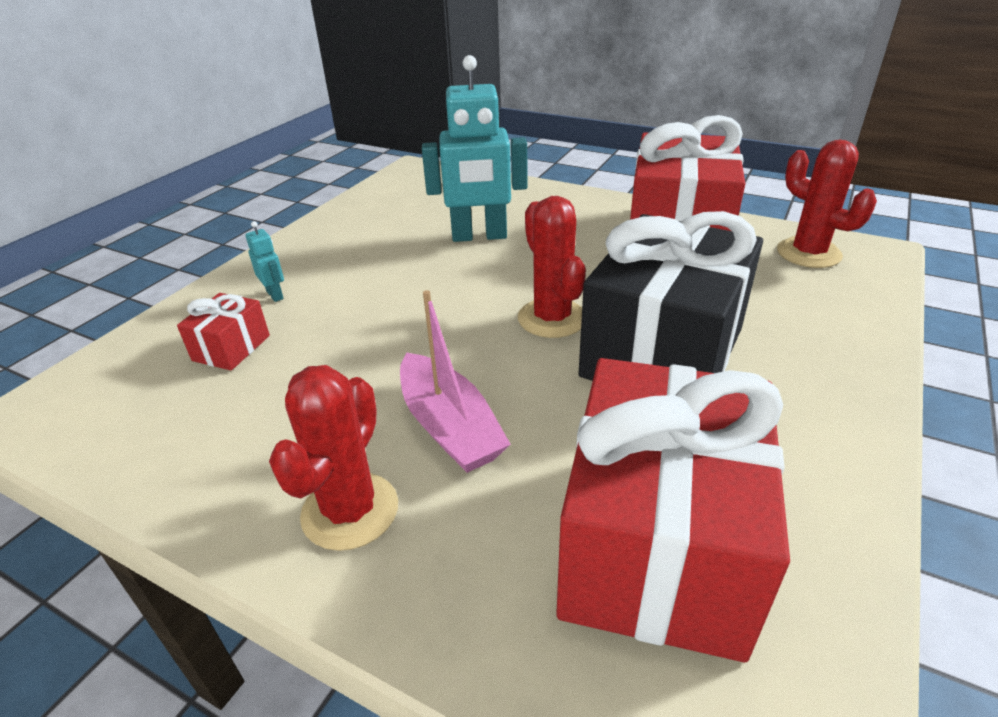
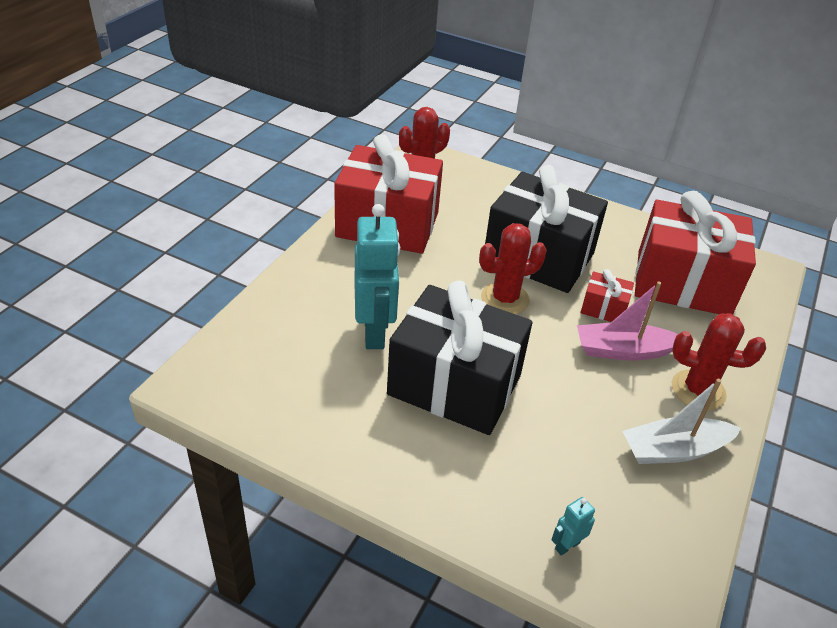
camera: 95 degrees left, 5 degrees up
red gift [177,293,270,370] -> red gift moved to [581,269,634,322]
turquoise robot [245,221,284,302] -> turquoise robot moved to [551,497,595,556]
pink boat [400,290,511,473] -> pink boat turned 150 degrees counterclockwise [577,281,678,361]
none -> black gift [387,280,532,435]
none -> white boat [623,379,741,464]

